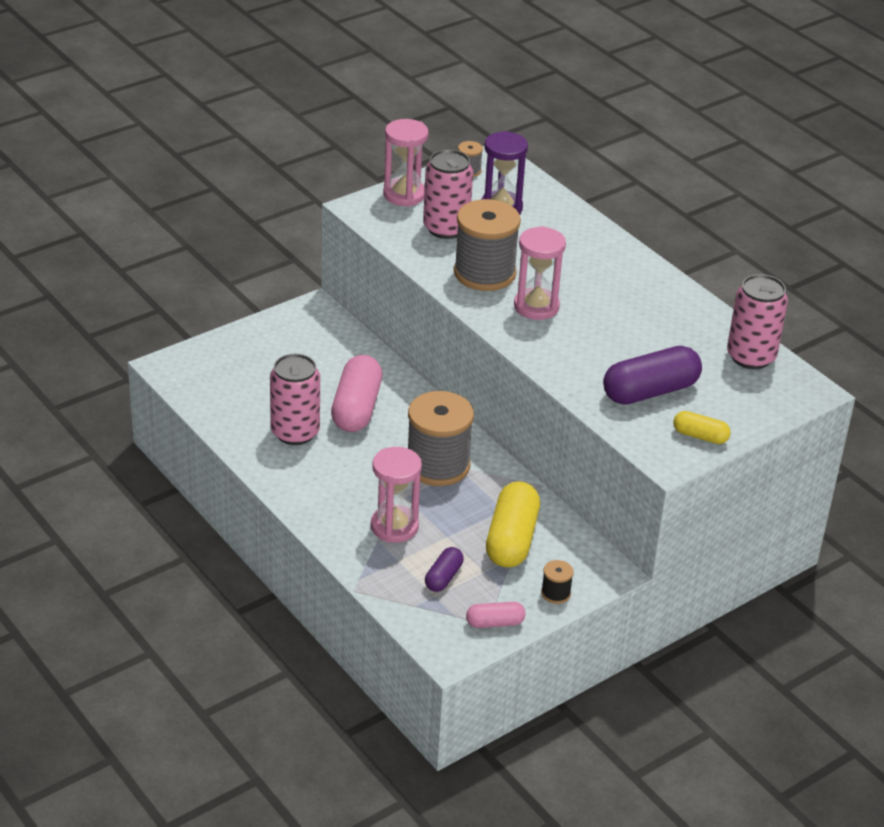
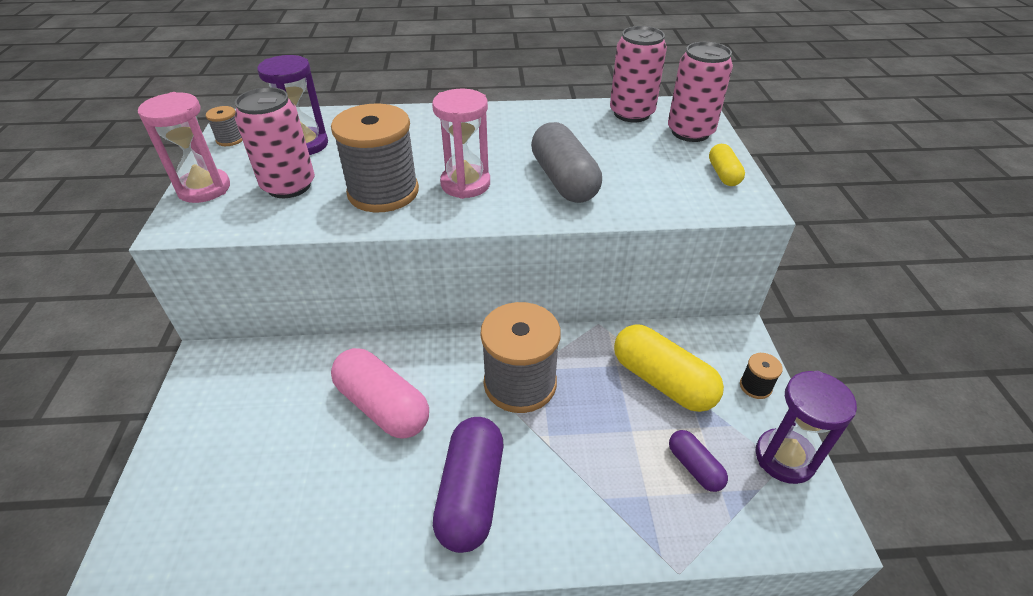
camera: 55 degrees left, 5 degrees up
pink can [270,354,320,445] -> pink can moved to [668,42,733,142]
pink hourglass [371,447,422,543] -> none
pink capsule [466,602,525,628] -> purple hourglass [755,371,857,484]
purple capsule [603,346,702,405] -> purple capsule moved to [433,417,503,553]
yellow capsule [673,411,731,444] -> yellow capsule turned 60 degrees counterclockwise [709,144,745,186]
none -> grey capsule [531,122,602,203]

